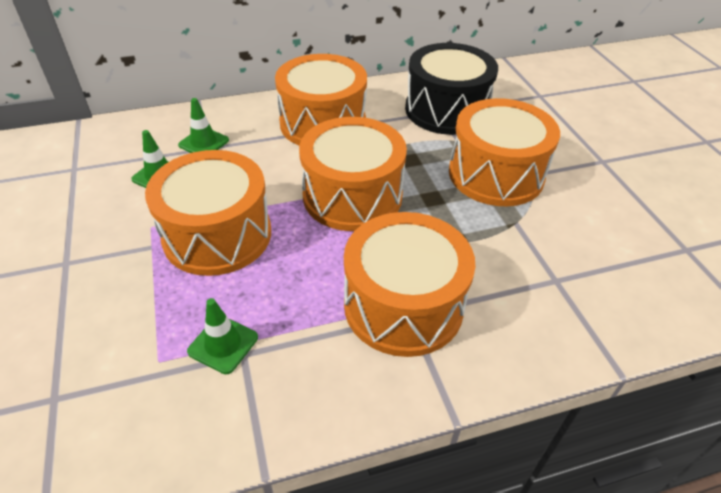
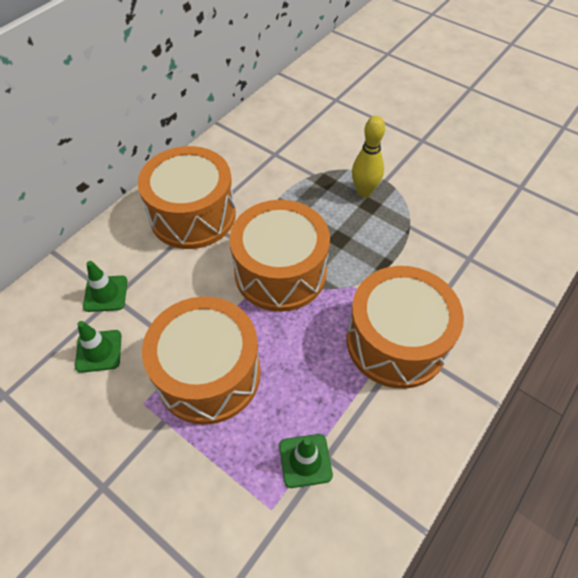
camera: 35 degrees left, 10 degrees up
black drum [405,43,498,135] -> none
orange drum [449,98,560,206] -> yellow bowling pin [352,116,385,197]

